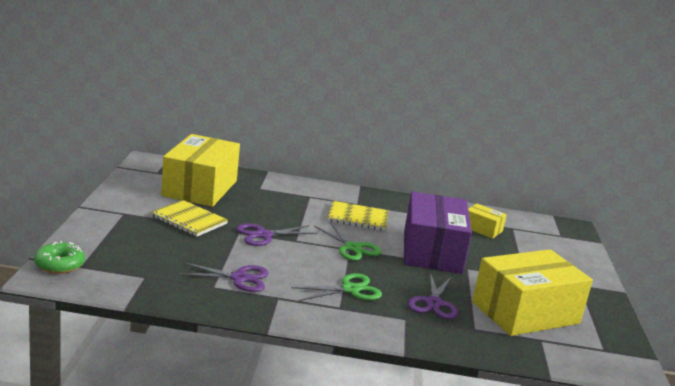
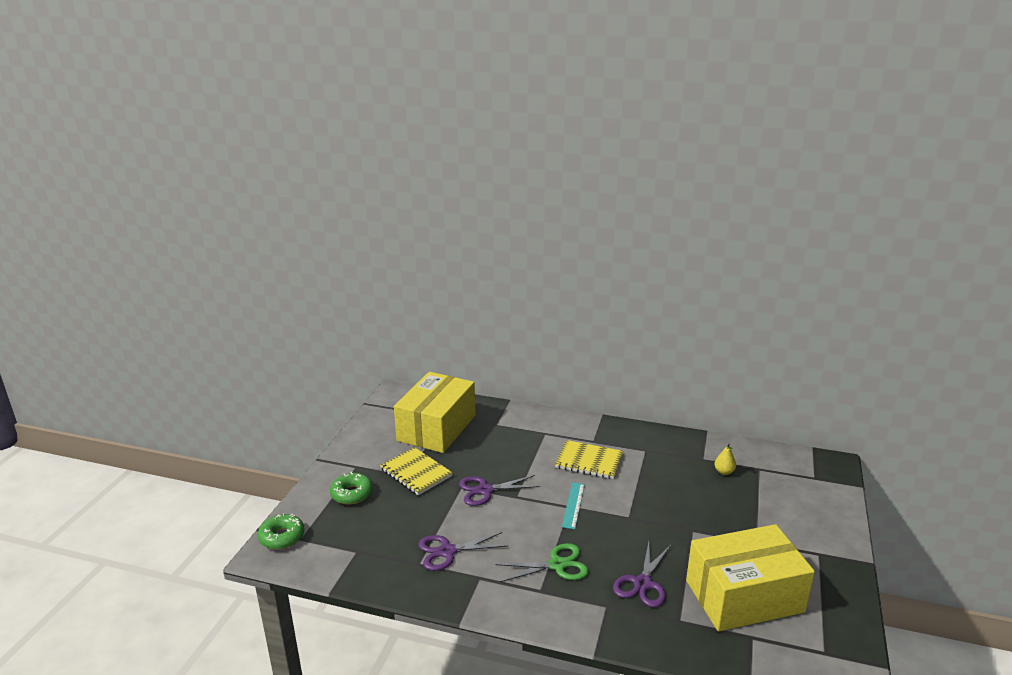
camera: 15 degrees right, 5 degrees up
purple scissors [177,262,269,292] -> purple scissors turned 150 degrees clockwise [418,532,508,571]
green scissors [314,222,381,261] -> turquoise ruler [562,483,585,529]
purple box [404,191,472,274] -> none
yellow box [468,204,507,239] -> yellow pear [714,444,736,475]
none -> green donut [330,472,373,505]

